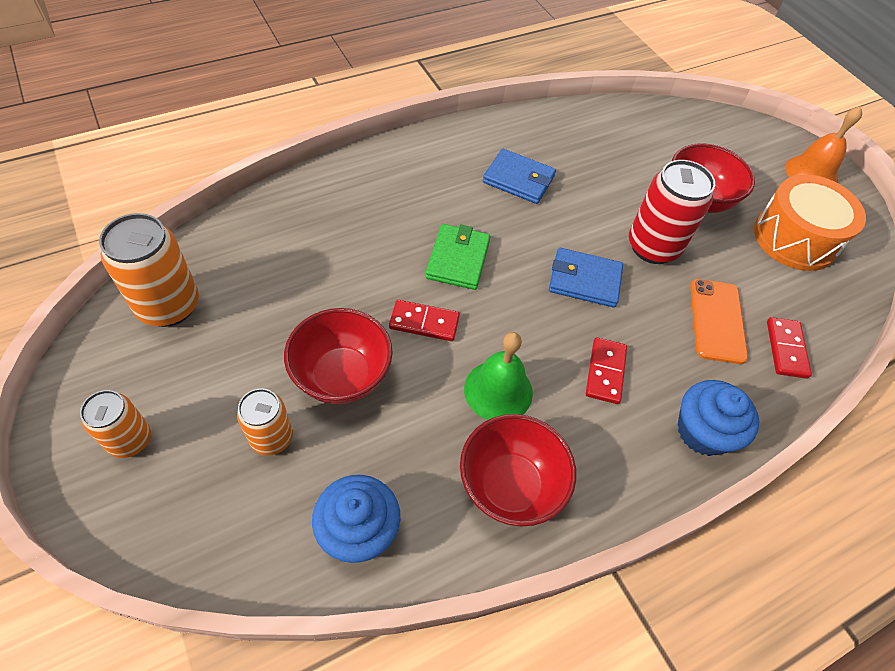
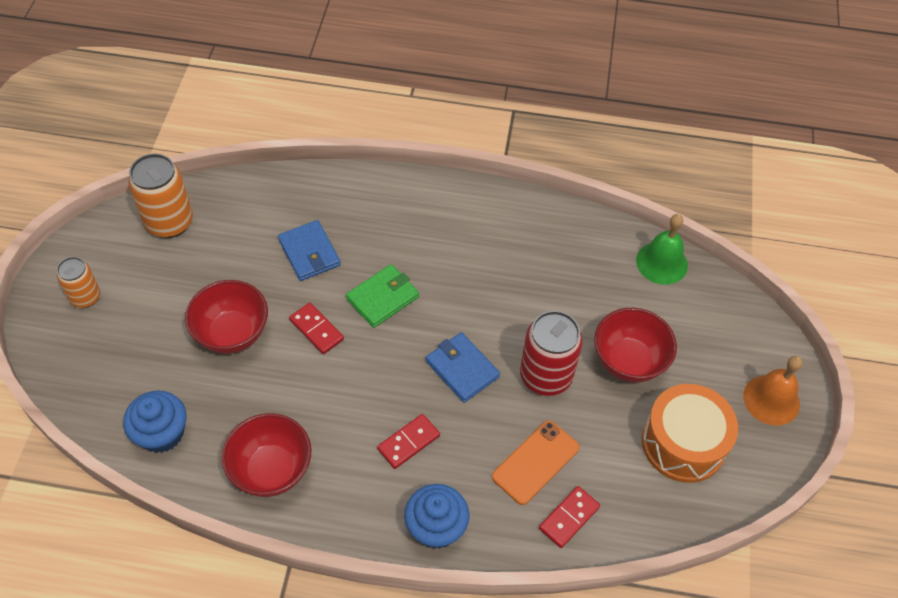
camera: 40 degrees right, 0 degrees up
orange can [237,388,293,455] -> none
green bell [464,332,533,420] -> green bell moved to [636,214,688,285]
blue wallet [483,149,556,204] -> blue wallet moved to [278,220,341,281]

